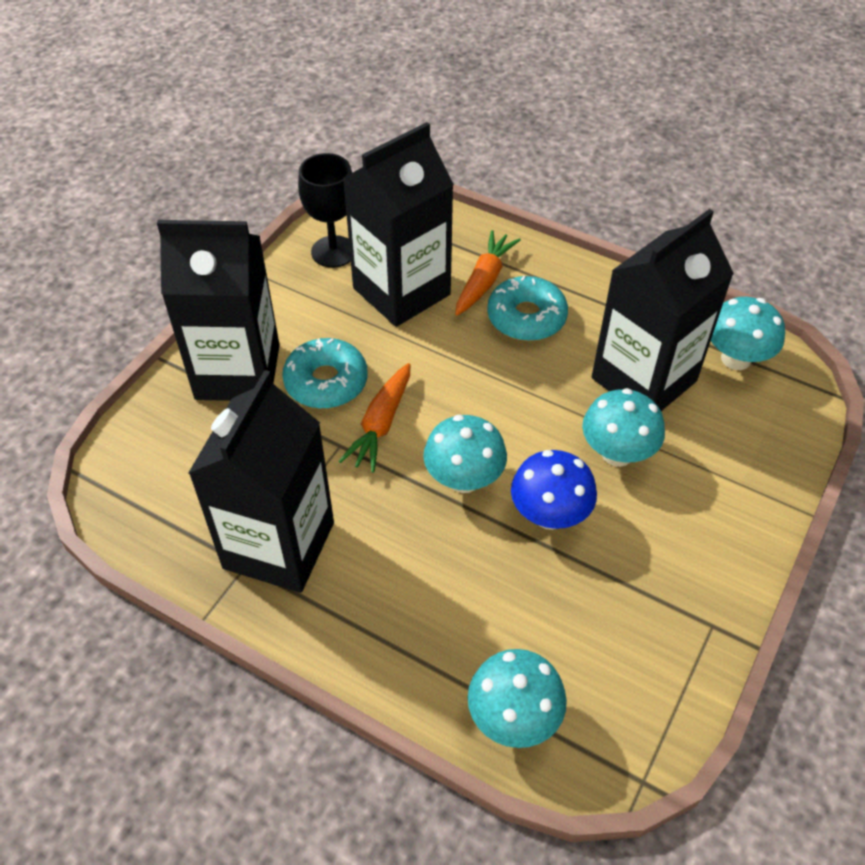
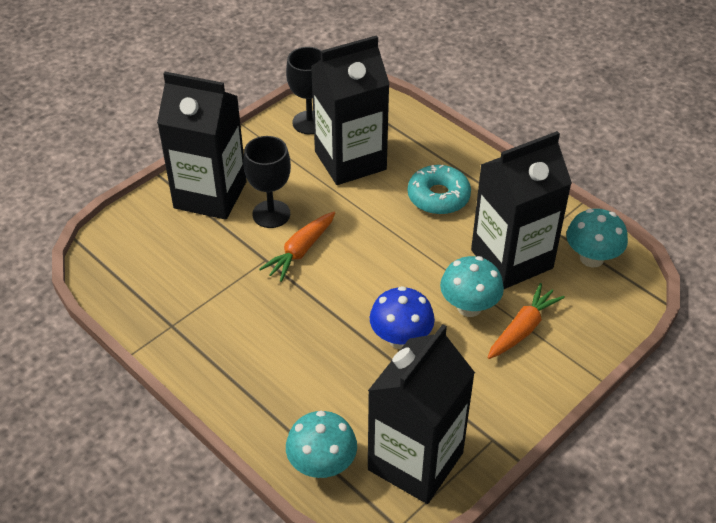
camera: 15 degrees right, 5 degrees down
black carton [188,370,334,593] -> black carton moved to [368,324,475,504]
turquoise donut [282,338,367,409] -> black goblet [243,136,291,228]
turquoise mushroom [423,415,507,493] -> none
orange carrot [455,230,521,315] -> orange carrot moved to [487,283,565,359]

